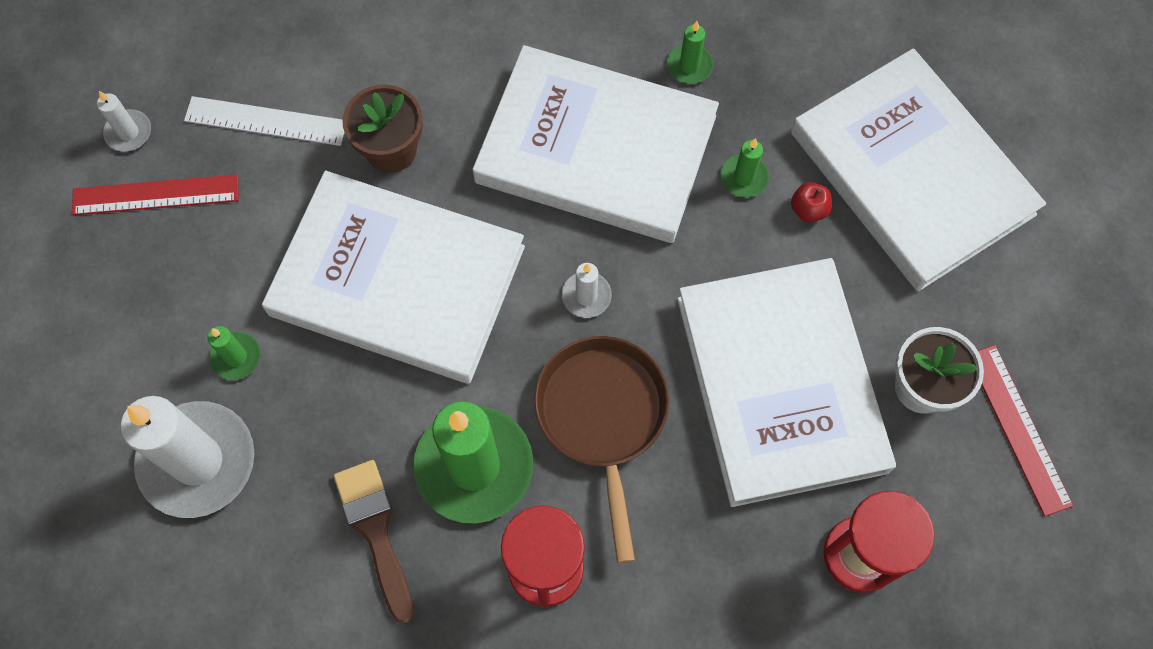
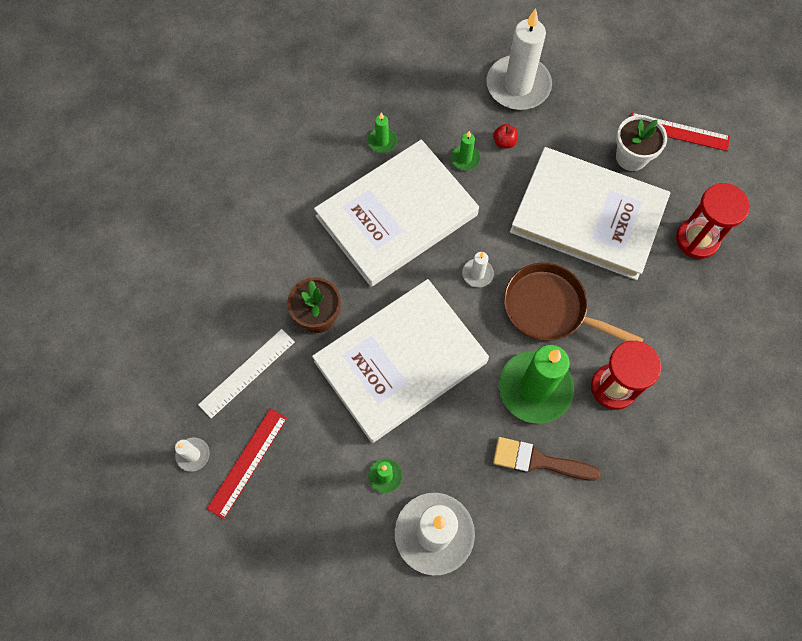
camera: 55 degrees left, 0 degrees up
white book [791,48,1046,291] -> white candle [486,8,552,110]

